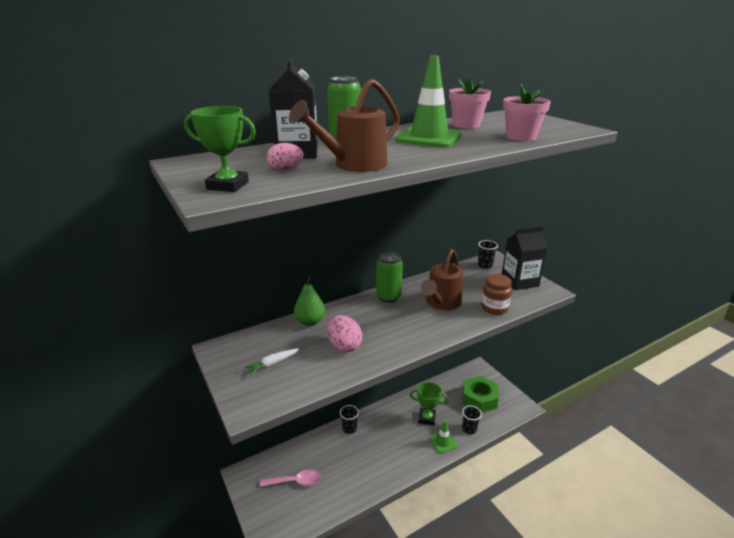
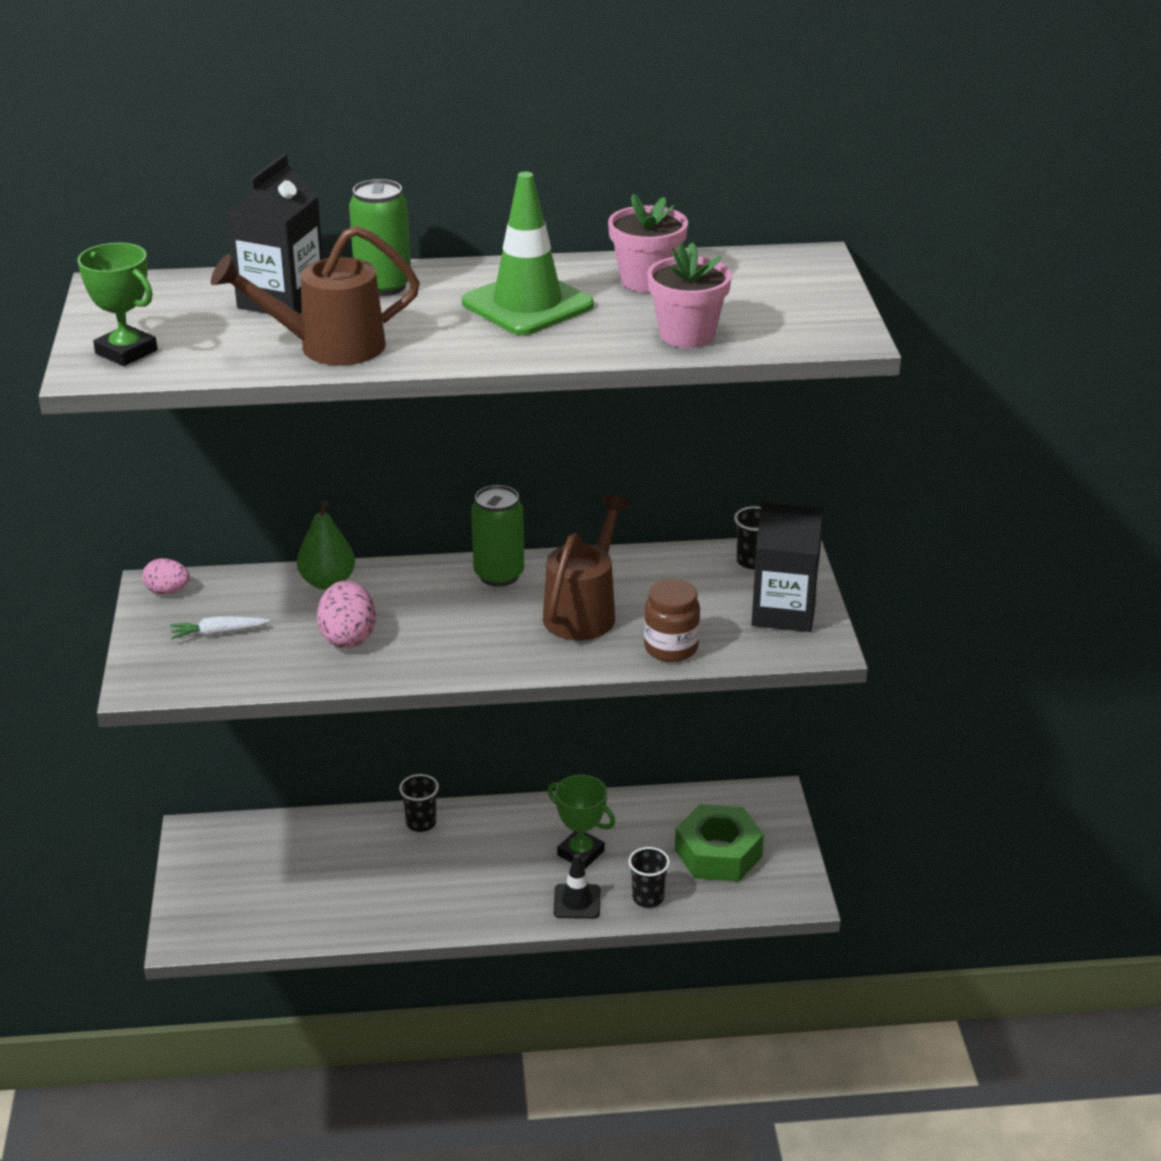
camera: 25 degrees right, 5 degrees up
pink spoon [260,469,321,487] -> none
pink egg [267,143,304,171] -> pink egg moved to [142,558,190,595]
brown watering can [421,249,463,310] -> brown watering can turned 150 degrees clockwise [543,494,631,640]
green traffic cone [429,420,457,453] -> black traffic cone [554,854,600,919]

